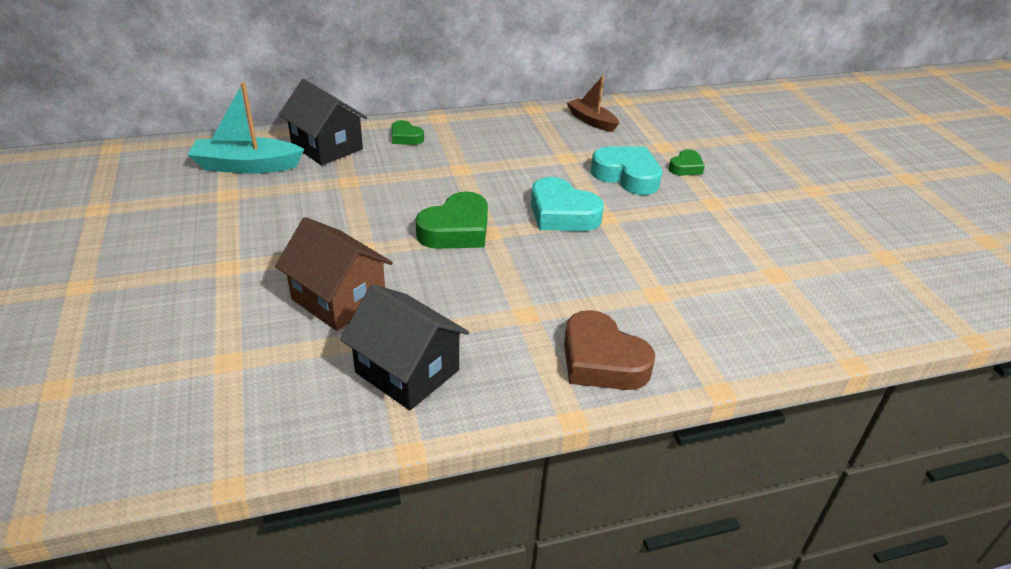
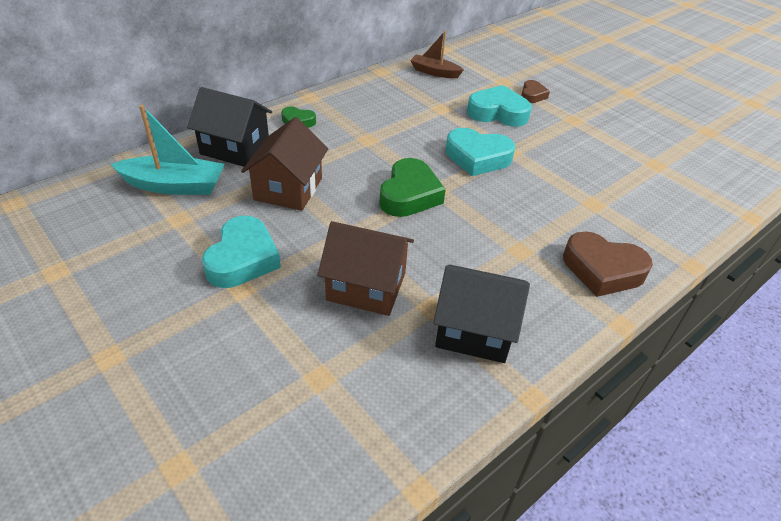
camera: 25 degrees left, 5 degrees up
turquoise boat [188,82,304,174] -> turquoise boat turned 150 degrees counterclockwise [110,105,225,195]
green heart [669,149,705,176] -> brown heart [521,80,550,103]
none -> turquoise heart [202,216,281,288]
none -> brown house [241,117,328,211]

